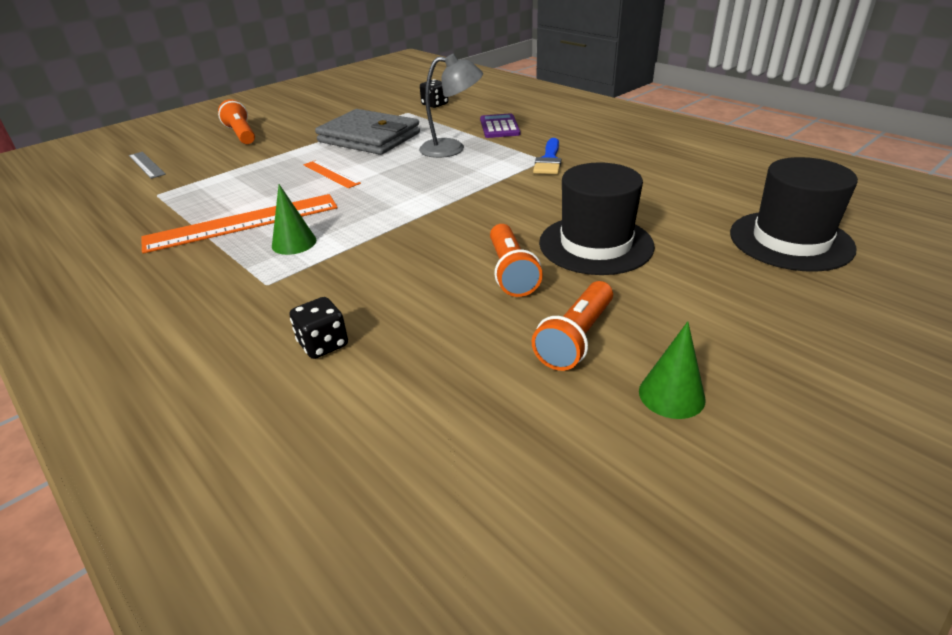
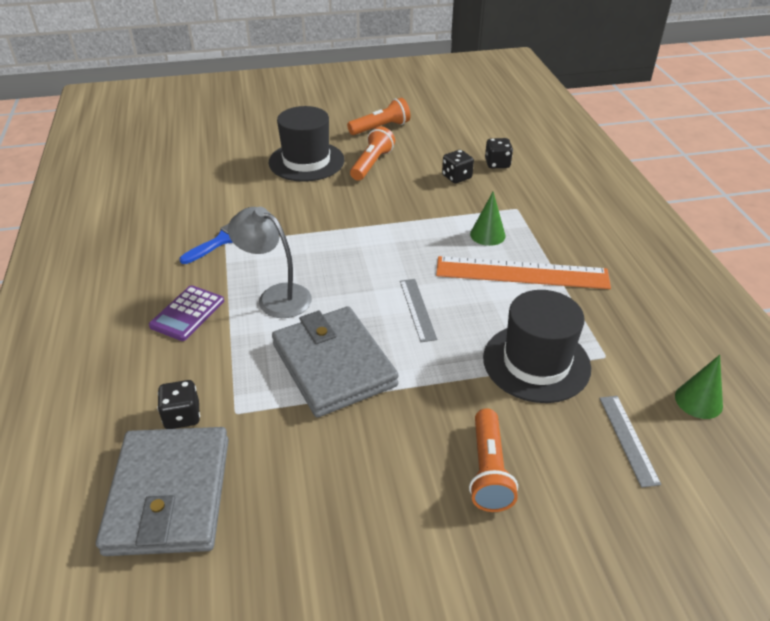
camera: 150 degrees left, 5 degrees up
orange ruler [303,160,361,188] -> grey ruler [400,279,437,342]
green cone [639,321,706,419] -> green cone moved to [675,355,723,419]
black hat [730,157,858,272] -> black hat moved to [483,290,591,403]
none -> grey wallet [96,427,229,556]
none -> black dice [442,150,474,183]

